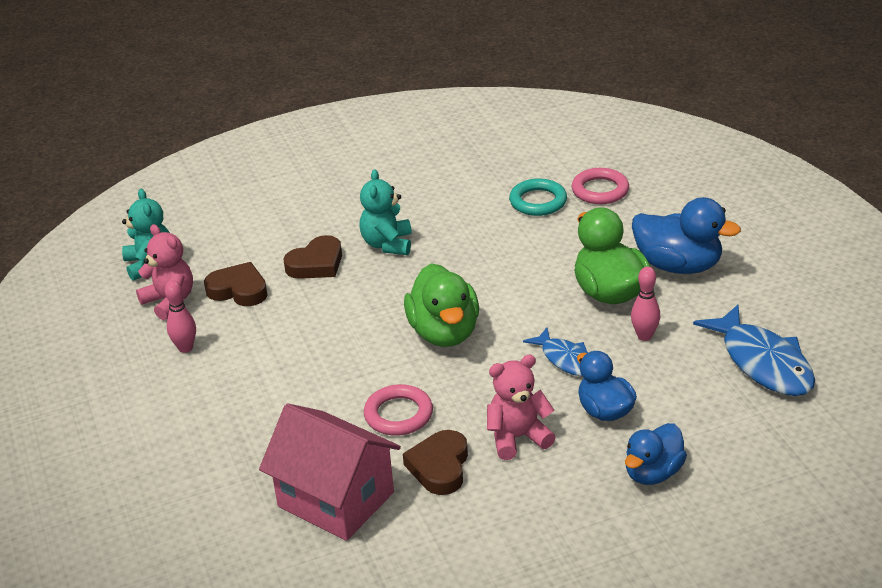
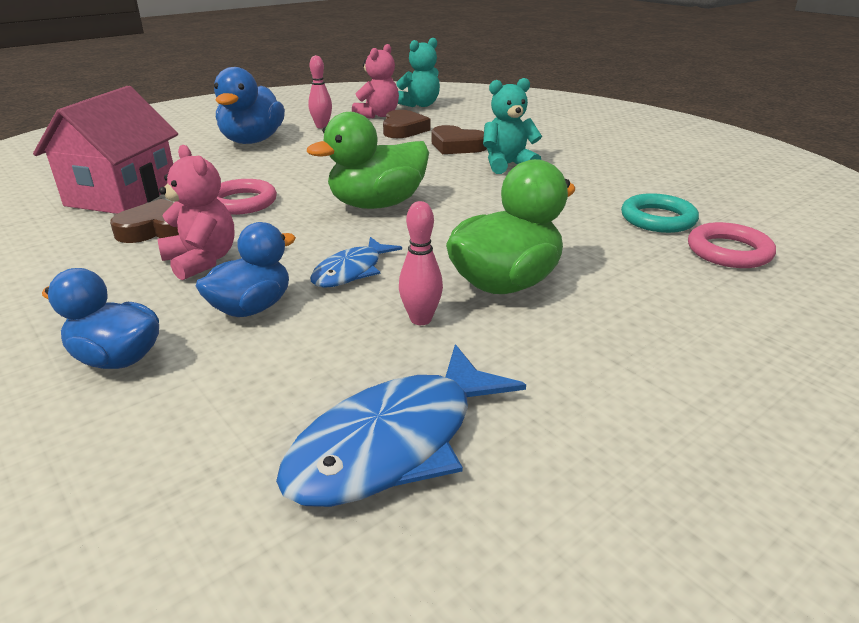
camera: 70 degrees right, 5 degrees down
blue duck [632,197,741,274] -> blue duck moved to [214,67,285,144]

